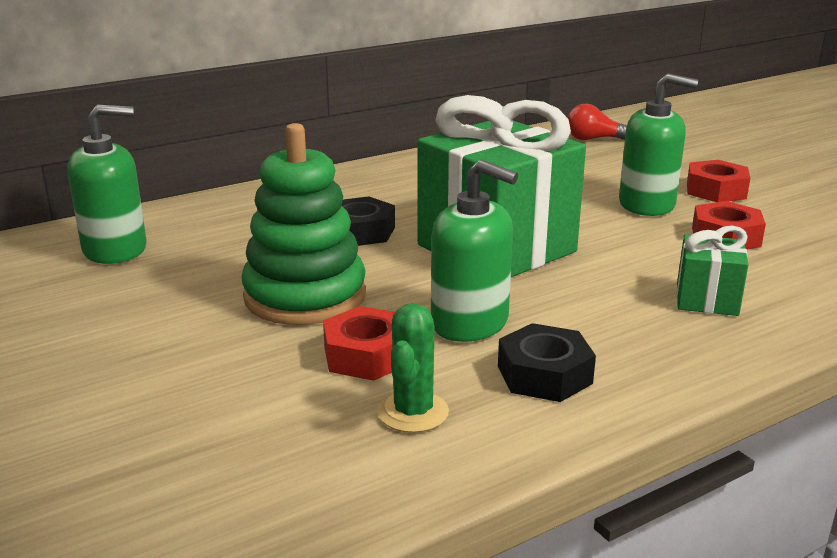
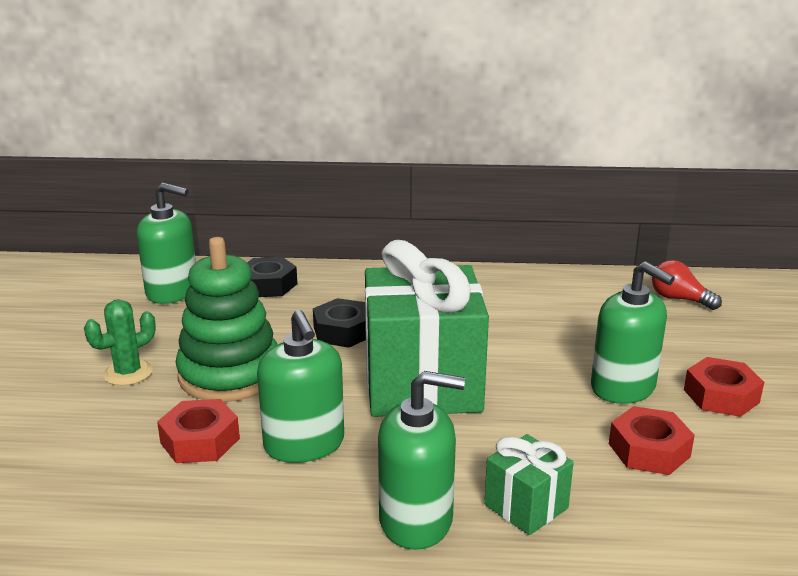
camera: 35 degrees right, 0 degrees up
green cactus [378,303,449,433] -> green cactus moved to [84,299,156,386]
black nut [498,323,596,402] -> black nut moved to [247,257,297,297]
none -> green soap dispenser [378,371,465,550]

